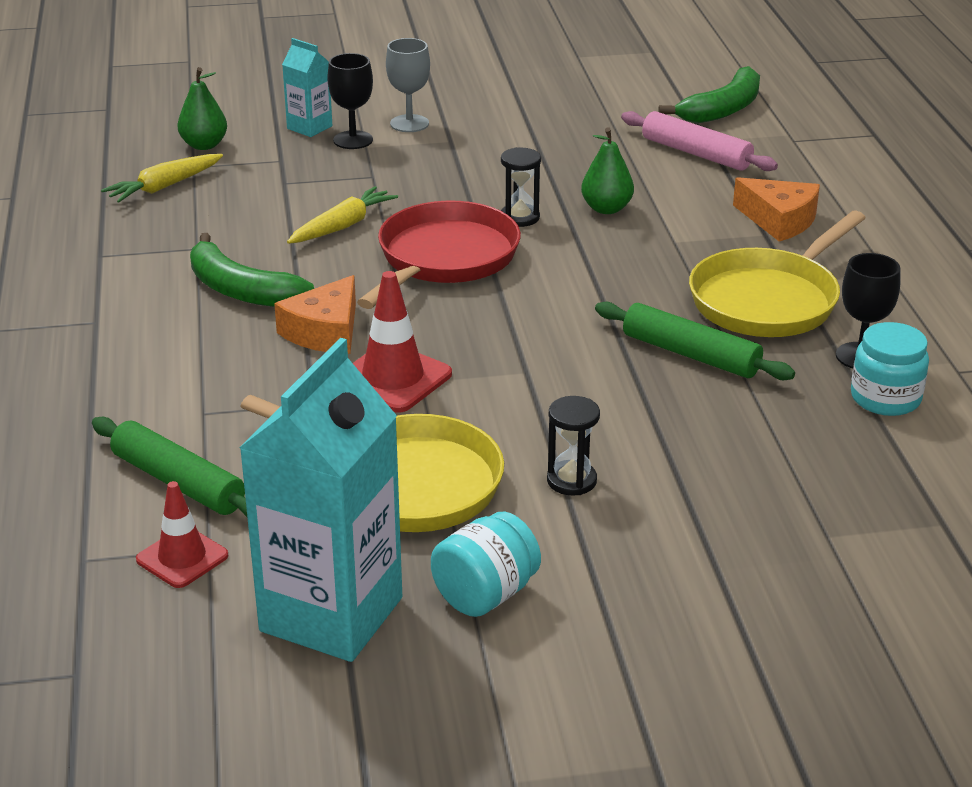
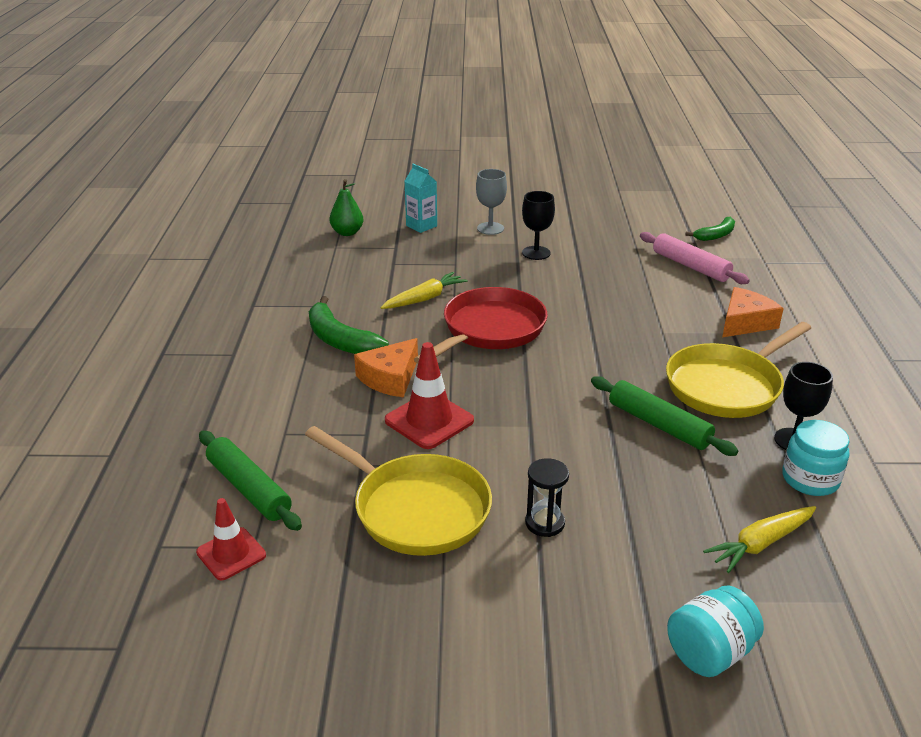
camera: 10 degrees right, 0 degrees up
yellow carrot [101,154,223,203] -> yellow carrot moved to [703,506,816,573]
turquoise carton [239,338,402,662] -> none
black goblet [327,53,373,149] -> black goblet moved to [522,191,555,260]
turquoise jar [431,512,541,617] -> turquoise jar moved to [667,585,764,677]
black hourglass [501,147,541,227] -> none
green pear [581,127,634,214] -> none
green banana [658,66,760,123] -> green banana [685,217,735,241], size x0.64
orange cheese [733,177,820,242] -> orange cheese turned 90 degrees counterclockwise [722,287,784,337]

